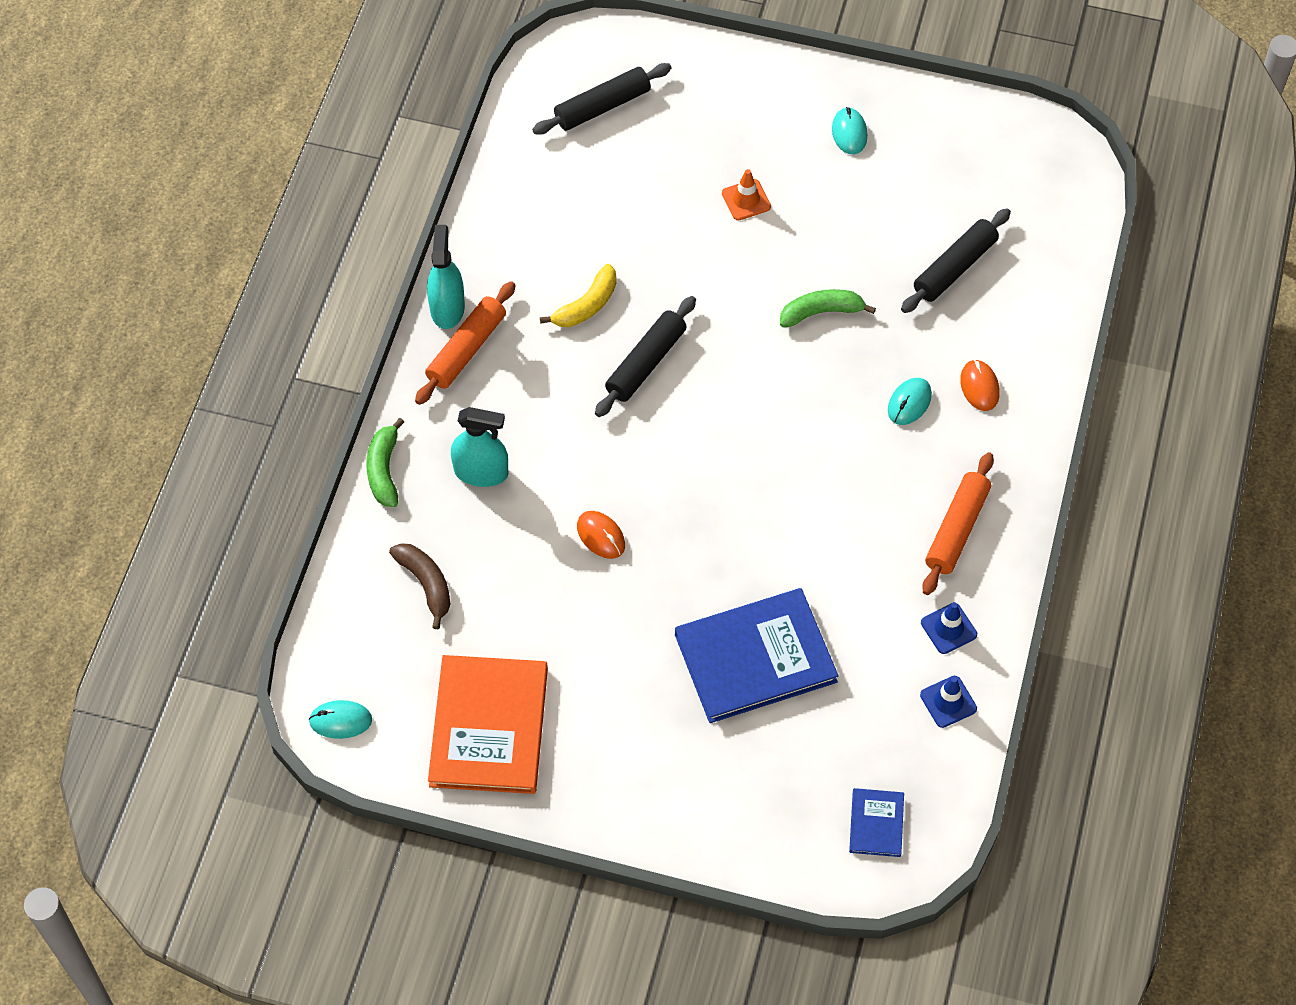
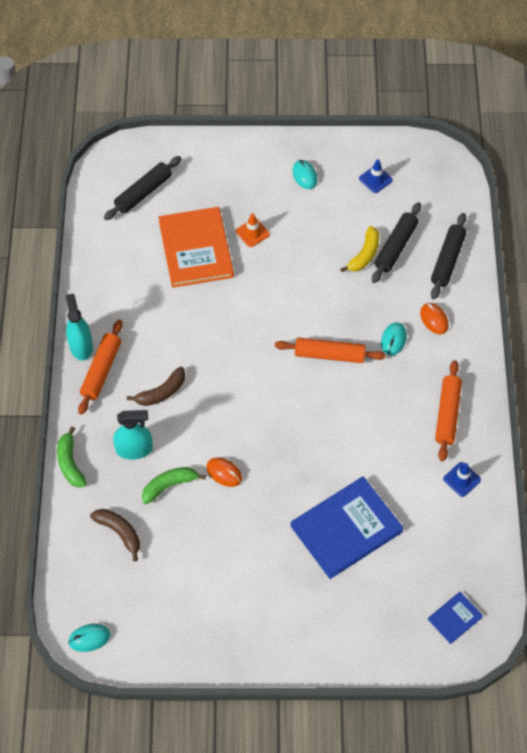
camera: 15 degrees left, 0 degrees up
orange book [428,655,548,794] -> orange book moved to [159,207,234,288]
yellow banana [540,264,617,327] -> yellow banana moved to [340,226,379,272]
black rolling pin [595,296,696,417] -> black rolling pin moved to [431,213,466,299]
green banana [780,289,876,328] -> green banana moved to [142,467,206,504]
blue book [849,788,904,857] -> blue book turned 60 degrees clockwise [428,592,483,644]
blue traffic cone [920,676,977,728] -> blue traffic cone moved to [359,159,393,193]
none -> brown banana [127,367,185,406]
none -> orange rolling pin [275,338,386,363]

